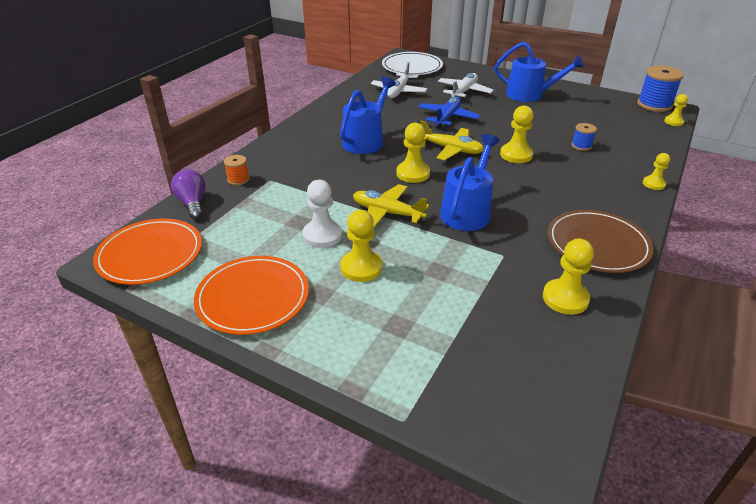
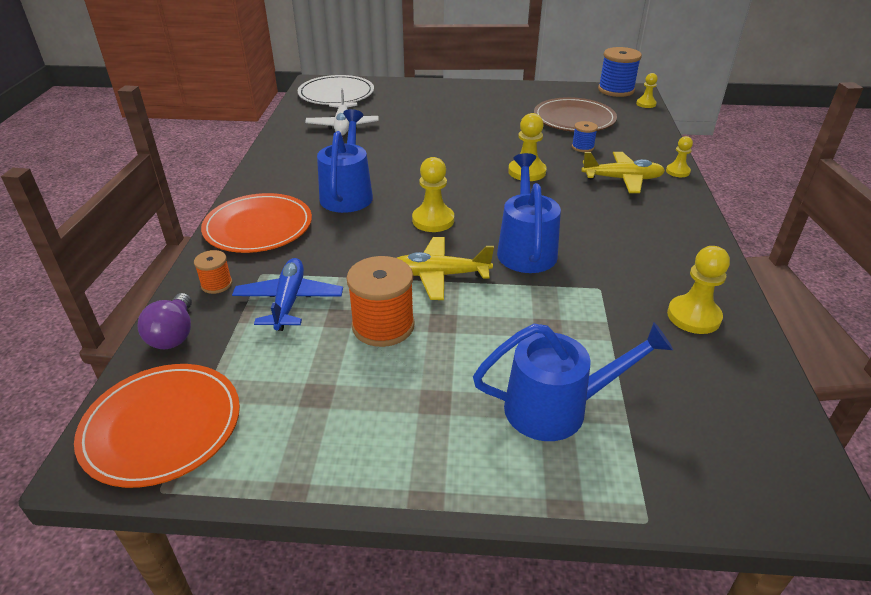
camera: 25 degrees left, 0 degrees up
purple light bulb [171,169,206,219] -> purple light bulb turned 135 degrees counterclockwise [138,293,192,349]
orange plate [194,256,309,335] -> orange plate moved to [201,193,312,253]
white pawn [303,180,342,248] -> orange spool [346,256,415,347]
yellow pawn [340,210,383,282] -> none
blue plane [418,97,480,128] -> blue plane moved to [232,258,343,331]
yellow plane [420,121,484,160] -> yellow plane moved to [581,152,665,193]
white plane [438,73,494,97] -> none
blue watering can [494,42,584,102] -> blue watering can moved to [473,323,673,441]
brown plate [547,210,654,273] -> brown plate moved to [534,97,617,132]

